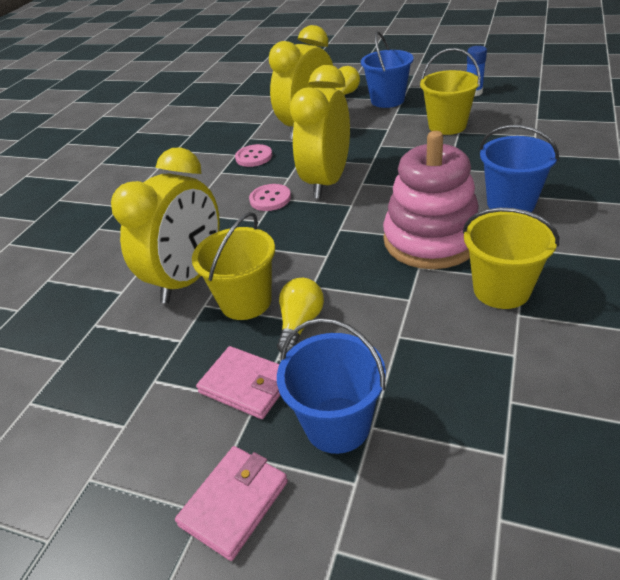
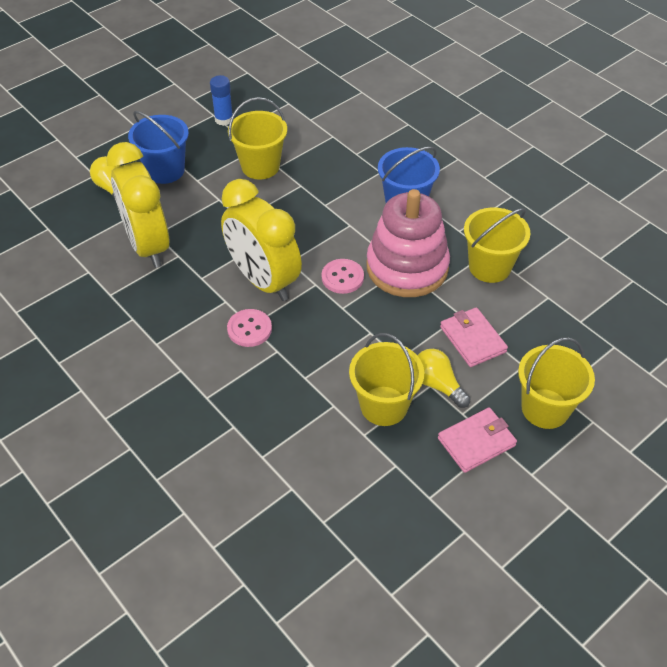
camera: 65 degrees left, 10 degrees up
yellow clock [111,147,220,303] -> none
pink wallet [175,446,288,561] -> pink wallet moved to [440,307,508,367]
pink button [235,144,272,167] -> pink button moved to [322,259,364,294]
blue bucket [277,318,386,454] -> yellow bucket [518,337,595,429]

